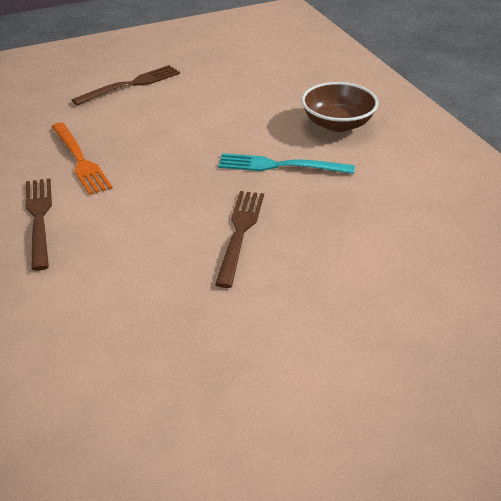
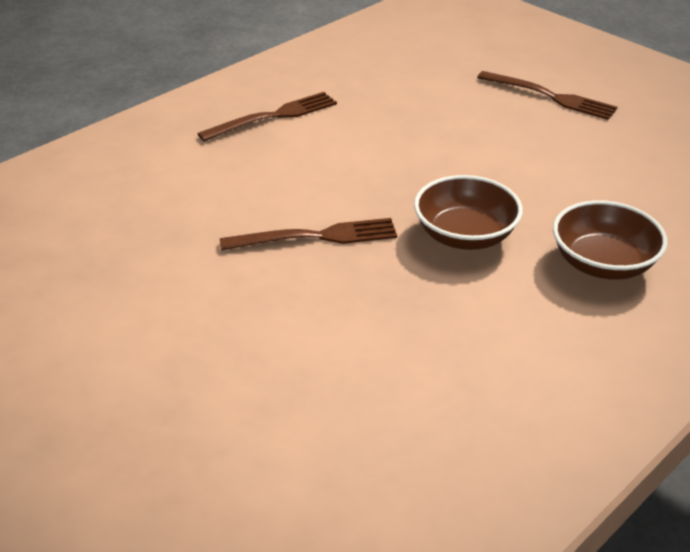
camera: 70 degrees right, 0 degrees up
orange fork [52,123,112,195] -> none
turquoise fork [218,153,355,174] -> brown bowl [414,175,523,250]

